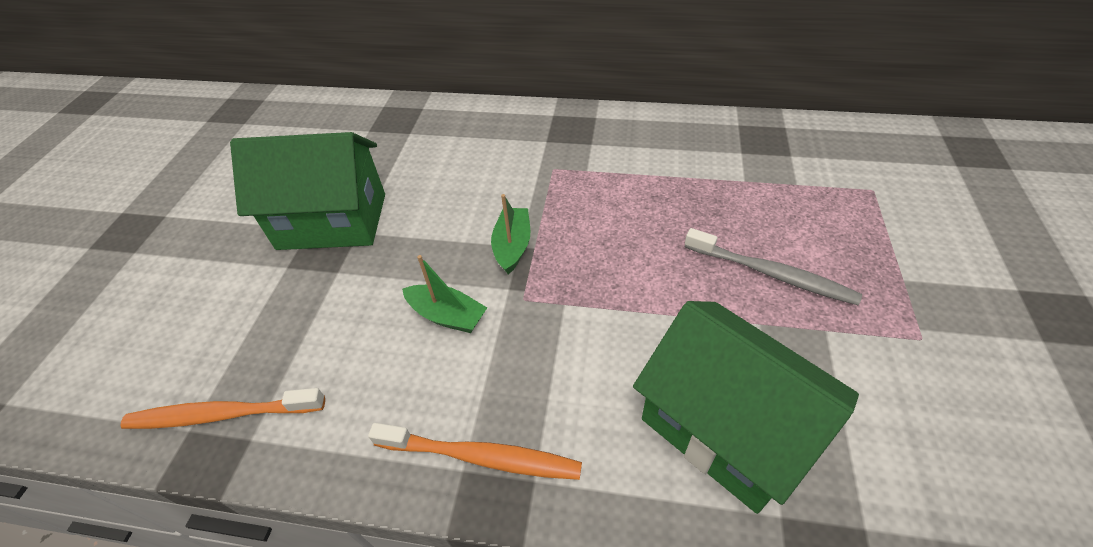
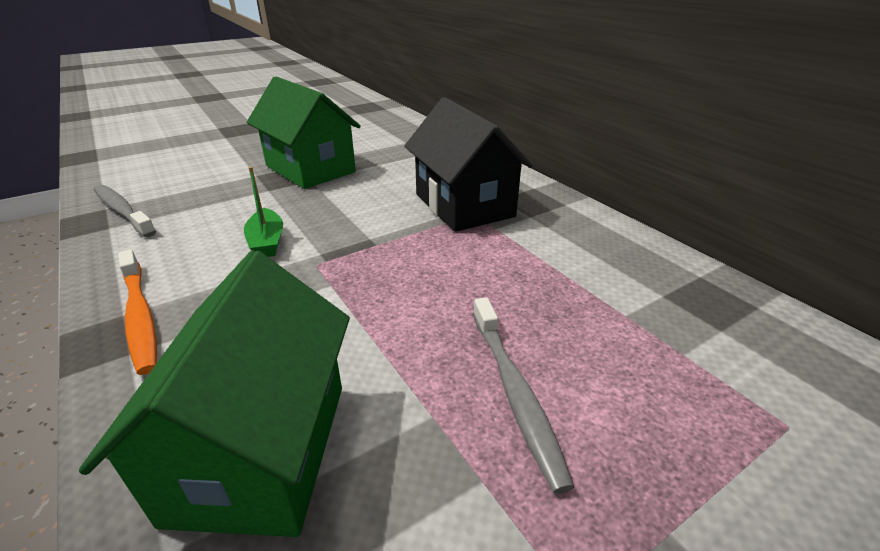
camera: 45 degrees right, 15 degrees down
orange toothbrush [120,388,325,429] -> grey toothbrush [94,185,156,237]
green boat [491,194,530,274] -> none
none -> black house [404,97,533,232]

